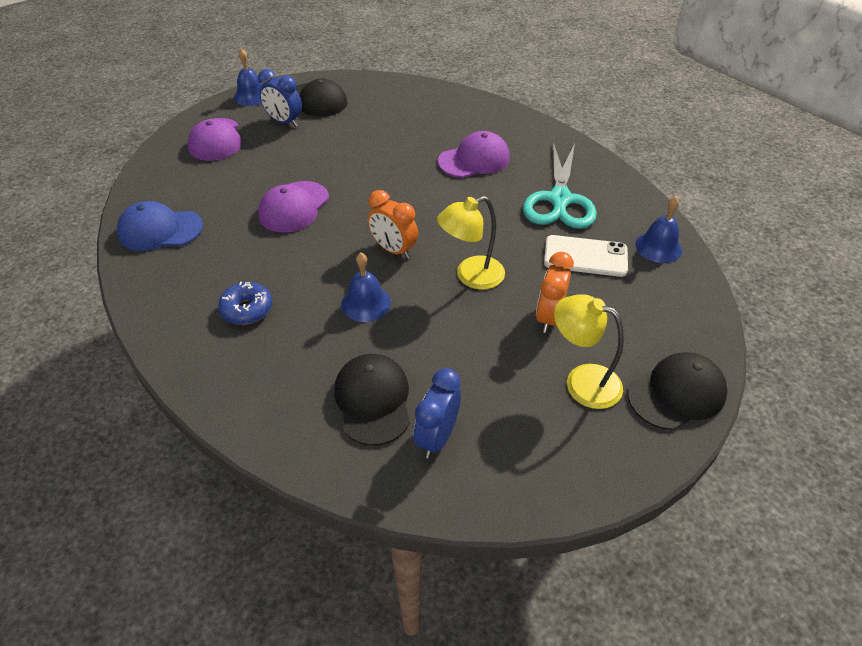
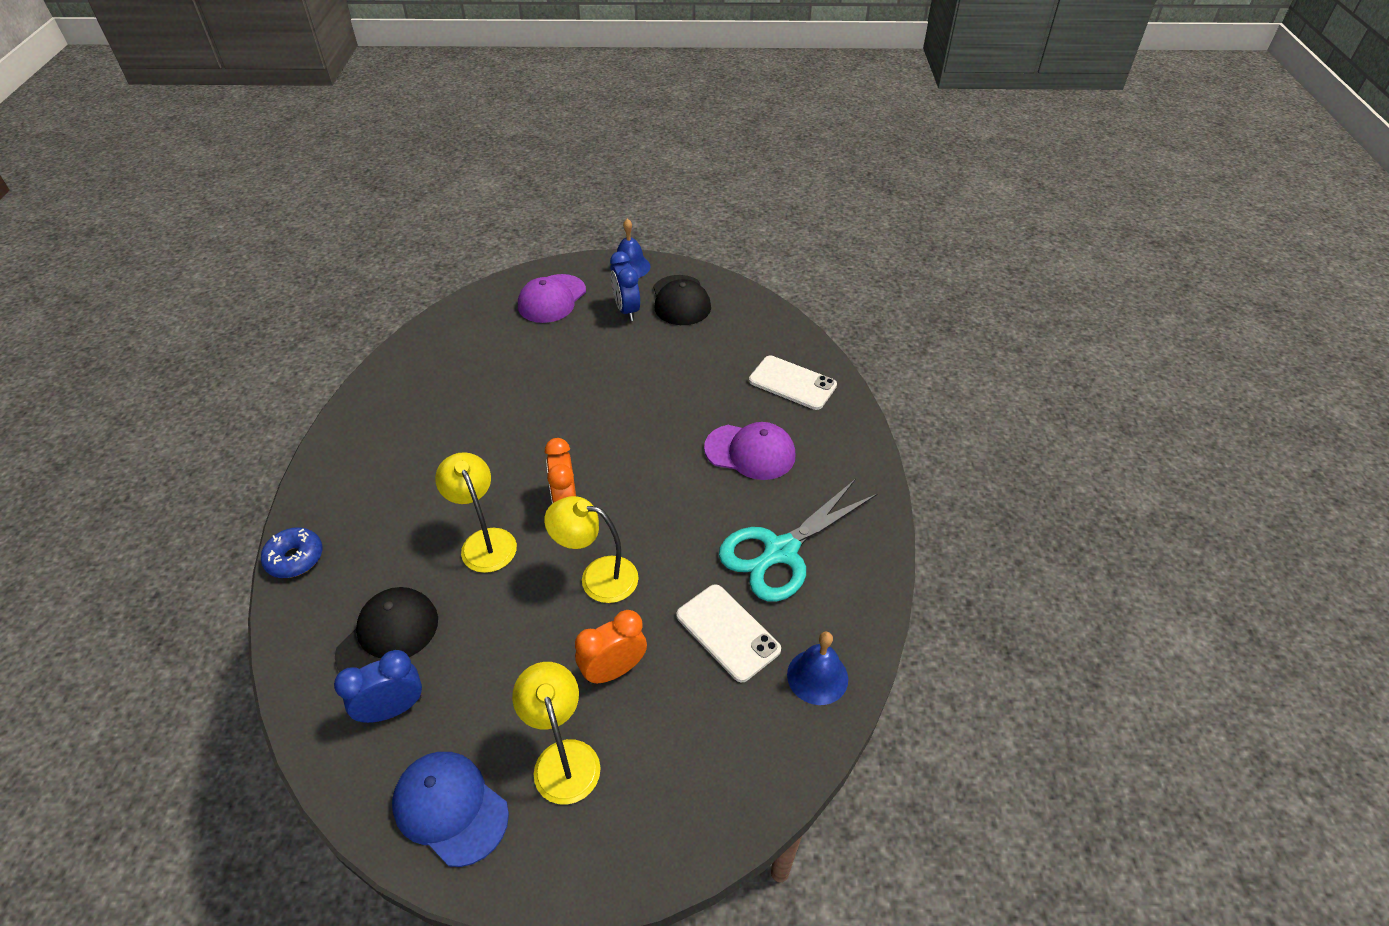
camera: 40 degrees right, 0 degrees up
blue cap [117,201,203,251] -> blue cap moved to [392,752,509,867]
blue donut [218,282,272,325] -> blue donut moved to [261,527,322,578]
purple cap [258,181,329,233] -> none
blue bell [341,253,391,322] -> yellow lamp [435,452,517,573]
black cap [628,352,728,430] -> none
none -> white phone [749,356,837,410]

